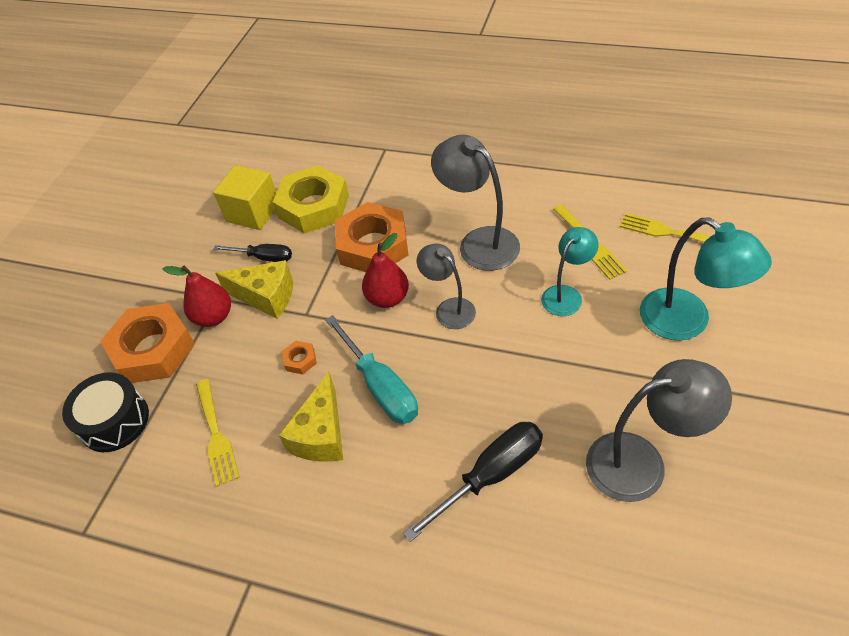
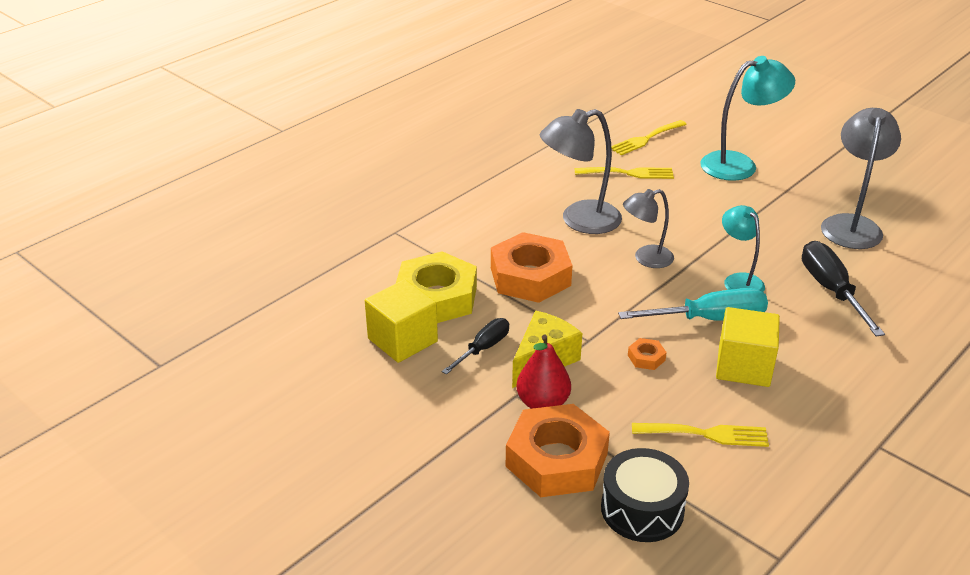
camera: 70 degrees left, 15 degrees down
yellow cheese [279,372,343,462] -> yellow cube [716,307,780,387]
red pear [362,233,409,308] -> none
turquoise lamp [541,227,599,316] -> turquoise lamp moved to [722,205,765,292]

